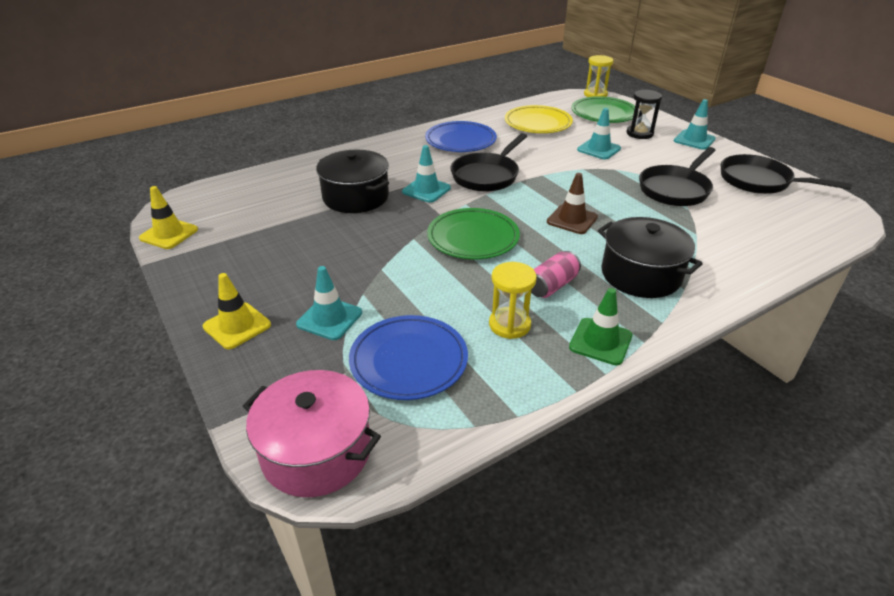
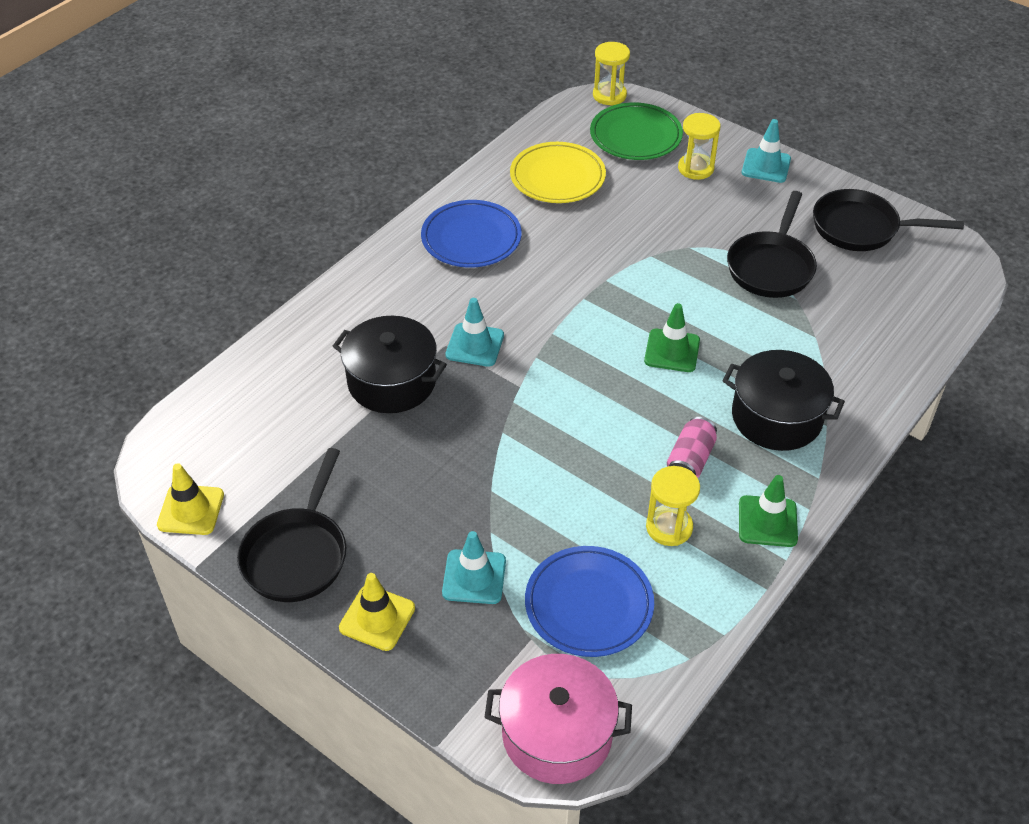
camera: 20 degrees left, 10 degrees up
green plate [427,208,520,259] -> none
black pan [450,133,527,192] -> black pan moved to [237,448,347,602]
brown traffic cone [547,173,598,234] -> green traffic cone [644,303,700,372]
turquoise traffic cone [577,108,621,160] -> none
black hourglass [627,89,662,139] -> yellow hourglass [678,113,721,180]

